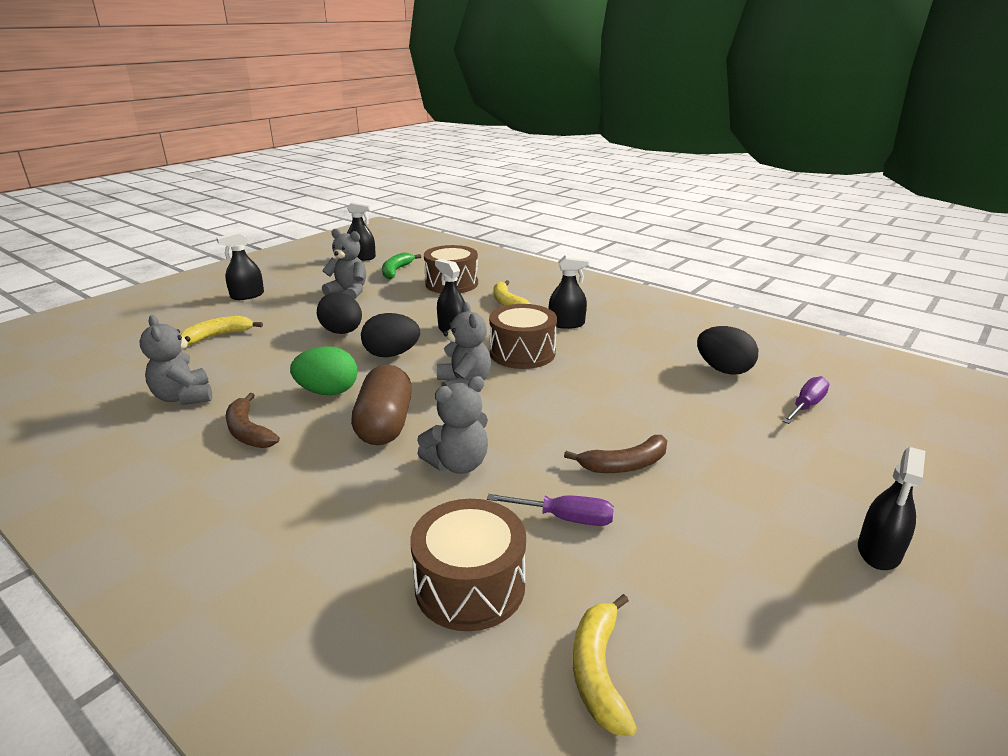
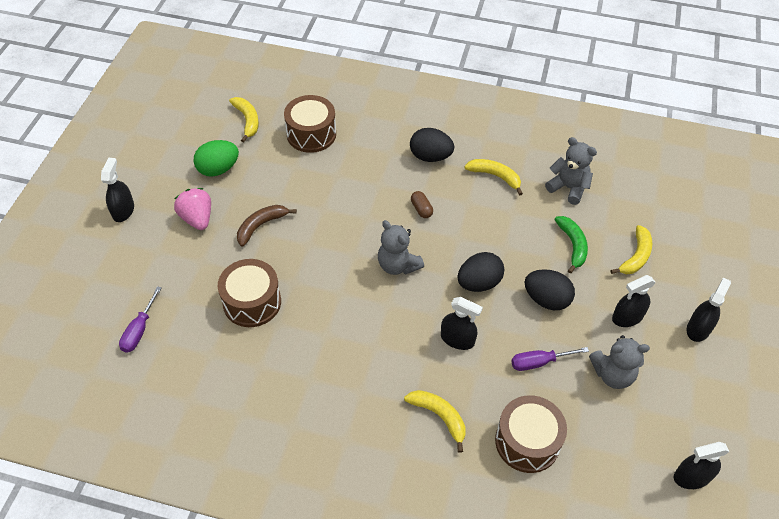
camera: 155 degrees right, 25 degrees up
brown banana [226,393,280,448] -> yellow banana [464,159,523,196]
green egg [290,346,357,395] -> green egg moved to [194,140,239,177]
brown capsule [351,365,412,445] -> brown capsule [411,191,433,218], size x0.46
green banana [382,252,421,279] -> green banana moved to [554,216,588,274]
grey teddy bear [417,376,488,474] -> none
purple screwdriver [487,494,614,526] -> purple screwdriver moved to [511,347,589,371]
brown drum [489,304,557,369] -> brown drum moved to [218,259,281,327]
black spray bottle [549,255,590,329] -> black spray bottle moved to [612,275,656,327]
black egg [697,326,758,375] -> black egg moved to [410,128,454,162]
none -> pink strawberry [174,188,211,230]

